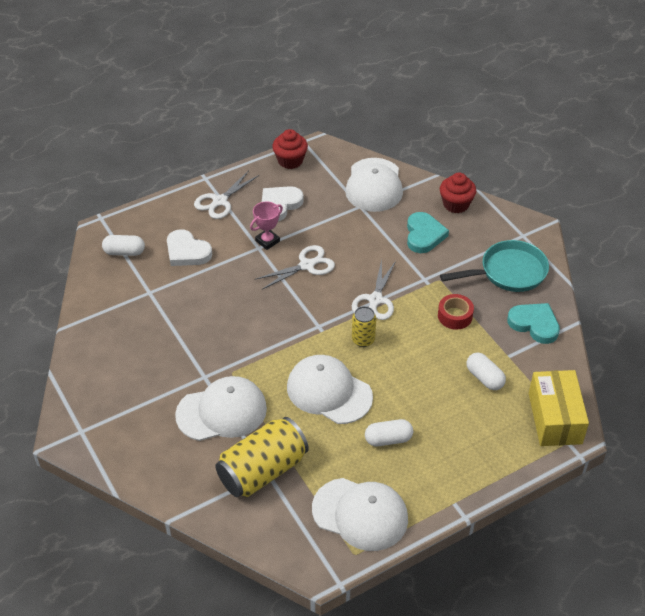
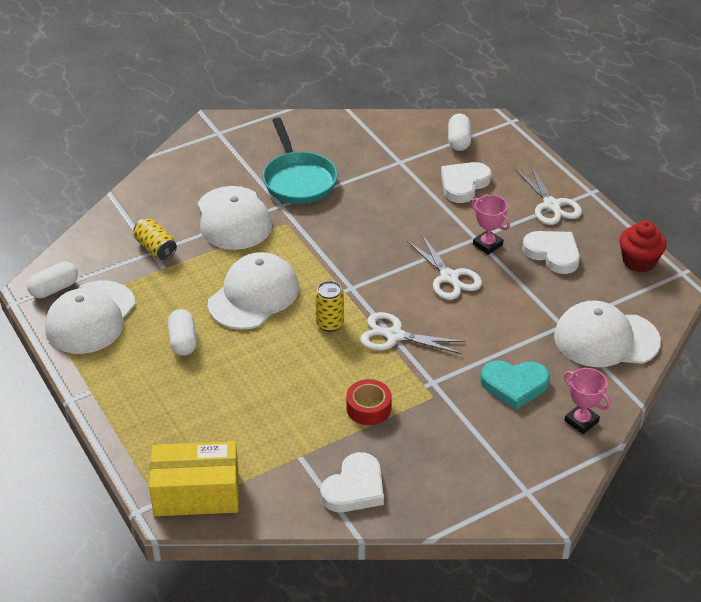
camera: 90 degrees right, 5 degrees down
white scissors [194,170,259,219] -> white scissors turned 150 degrees counterclockwise [516,166,582,225]
yellow can [215,417,309,497] -> yellow can [133,218,177,260], size x0.52
red cupcake [440,173,476,213] -> pink trophy [564,368,611,434]
turquoise pan [440,240,549,292] -> turquoise pan moved to [263,118,337,204]
white capsule [466,352,506,390] -> white capsule moved to [27,262,78,298]
turquoise heart [507,303,560,344] -> white heart [321,452,384,512]

